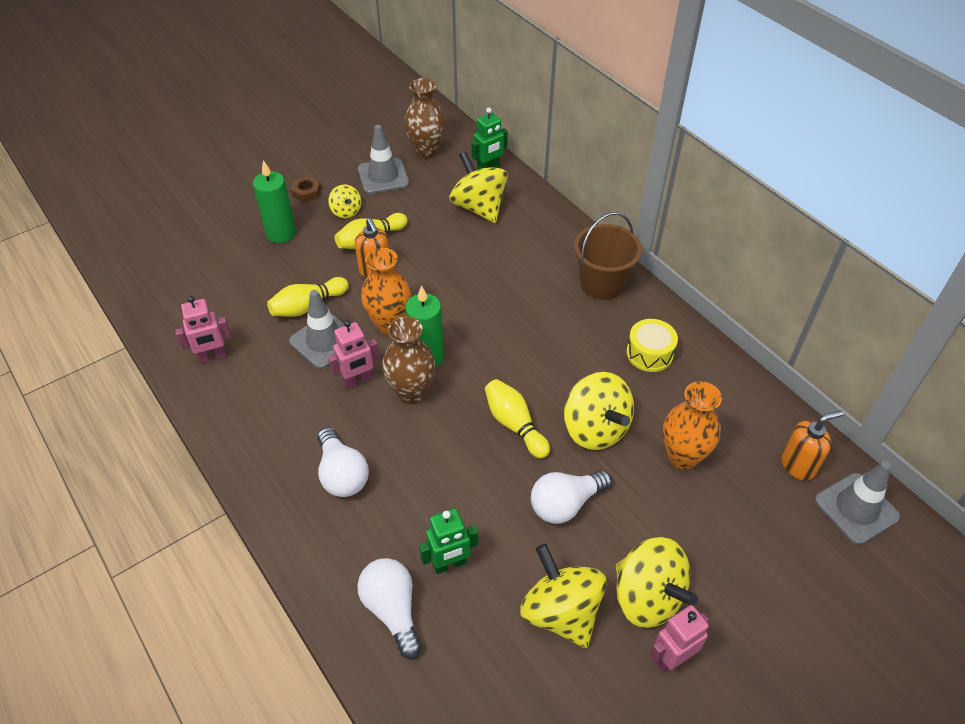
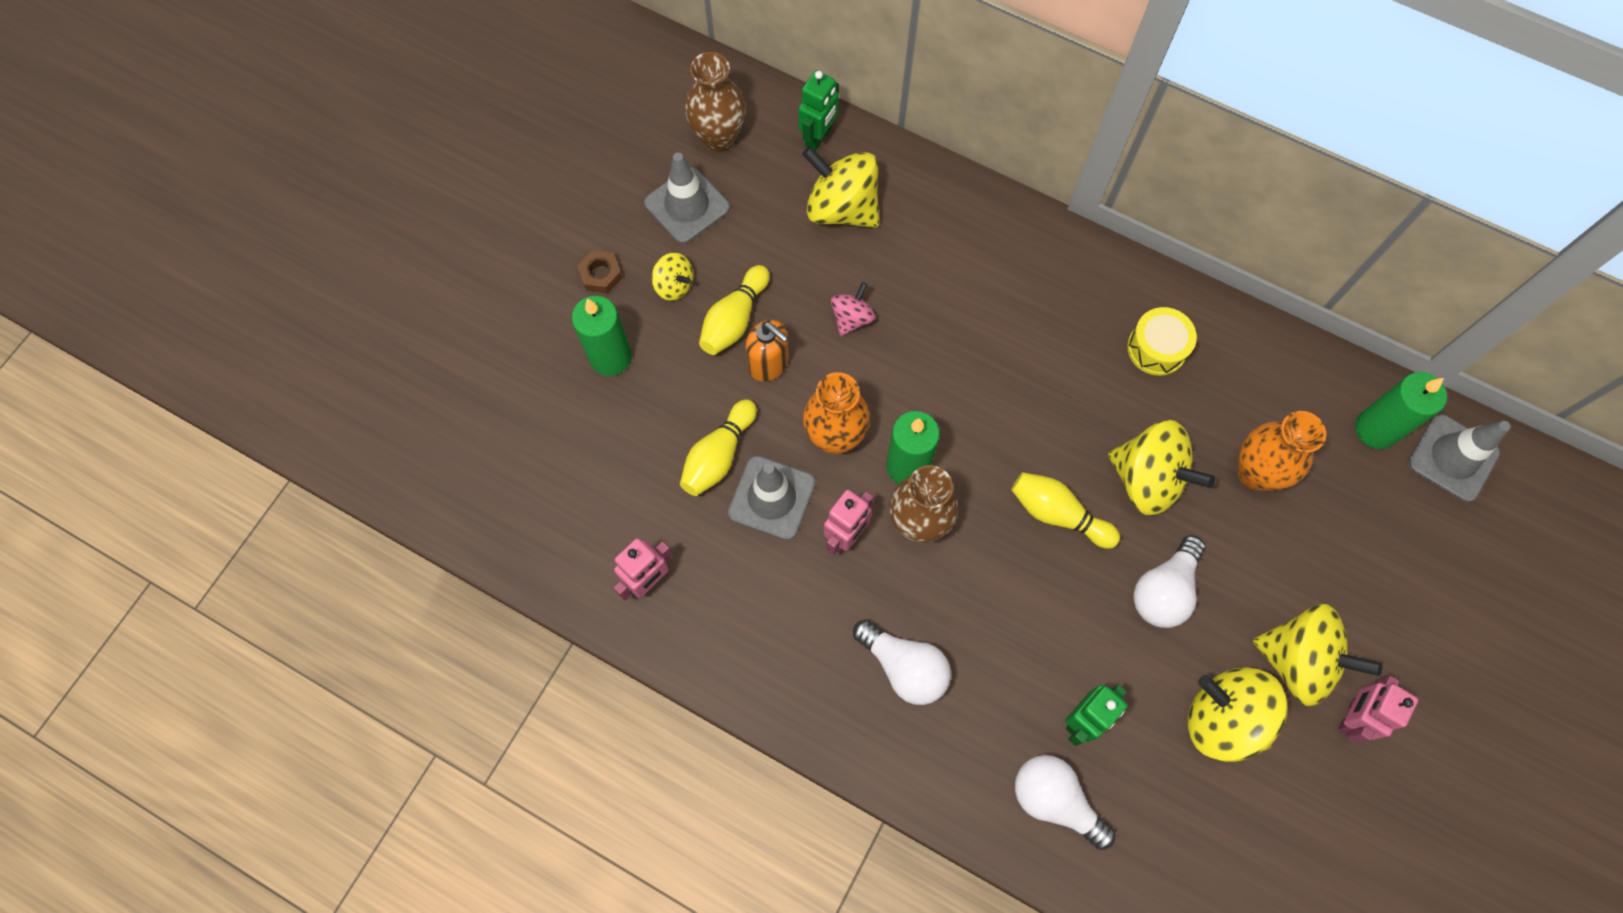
camera: 25 degrees left, 20 degrees up
brown bucket [574,212,642,300] -> none
orange soap dispenser [781,410,844,480] -> green candle [1355,372,1447,449]
none -> pink spinning top [831,282,875,336]

